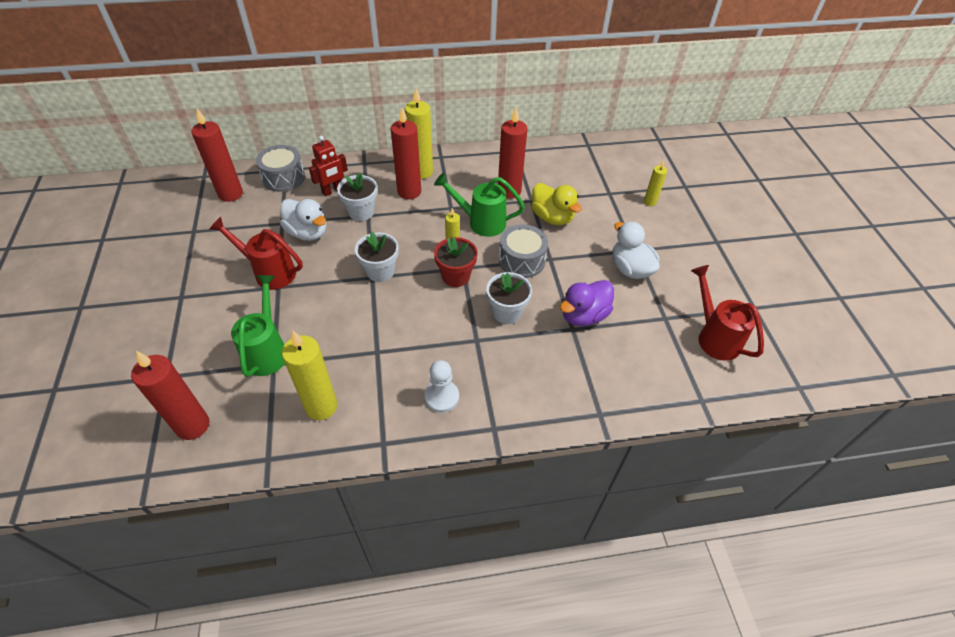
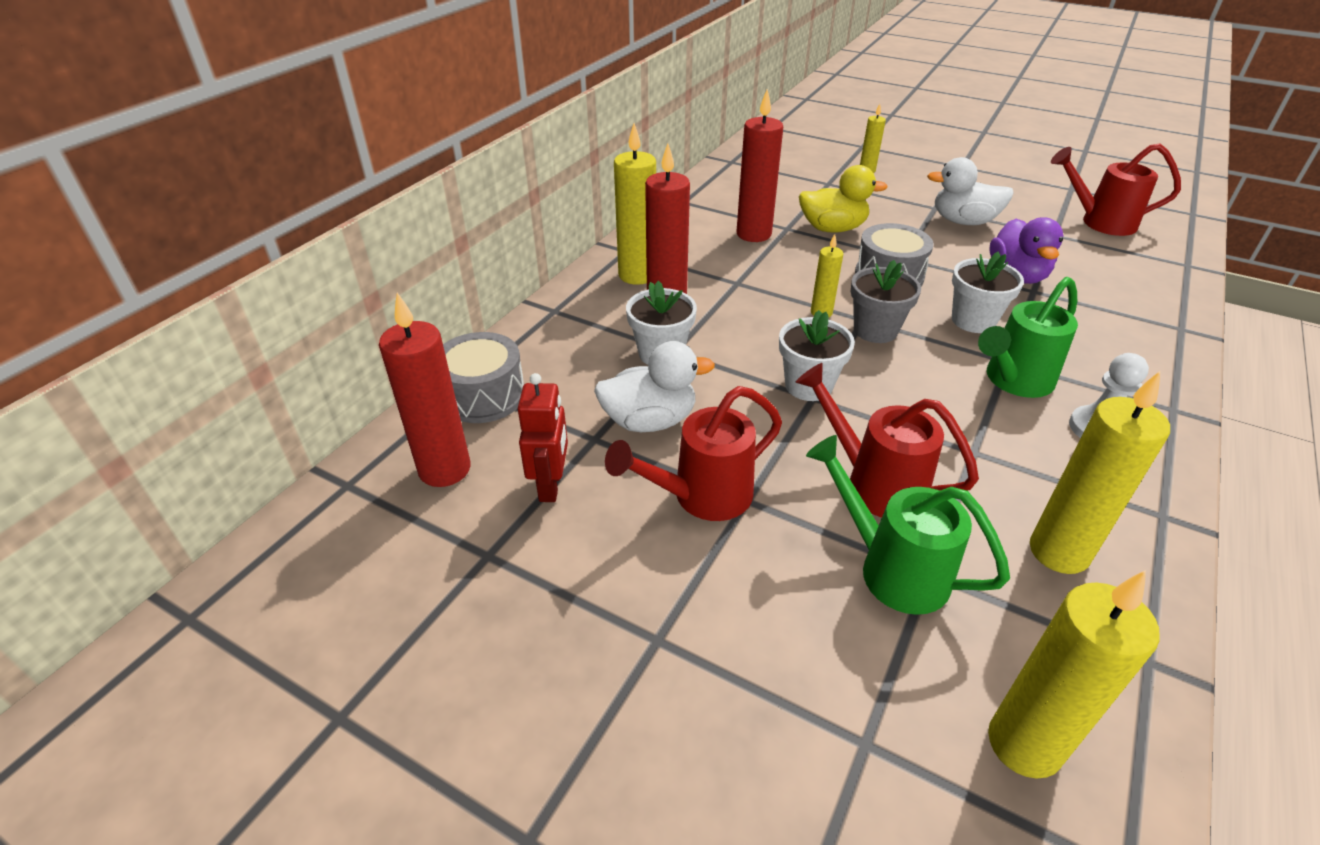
camera: 50 degrees left, 10 degrees down
red candle [131,351,209,440] -> yellow candle [988,570,1160,778]
red robot [309,136,348,196] -> red robot moved to [518,373,568,502]
green watering can [434,173,525,237] -> green watering can moved to [978,277,1078,398]
red flower pot [434,237,478,287] -> grey flower pot [851,260,921,343]
none -> red watering can [796,363,979,517]

